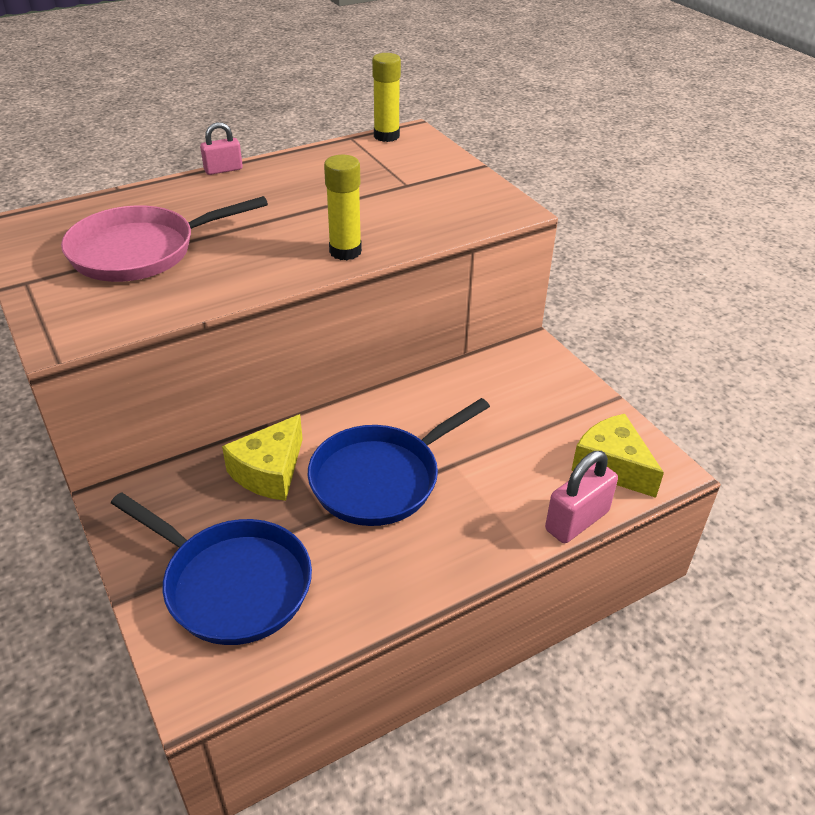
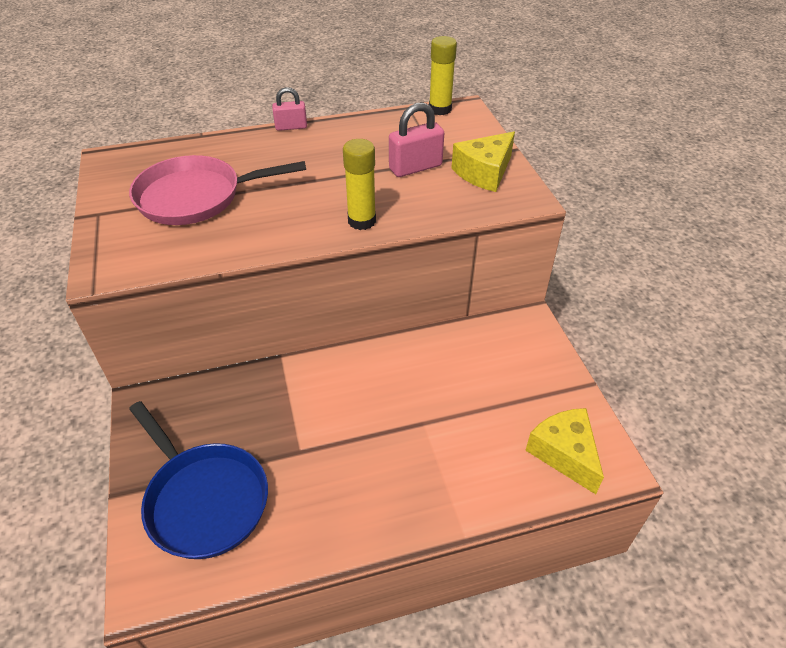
camera: 15 degrees right, 5 degrees up
yellow cheese [222,414,303,501] -> yellow cheese moved to [451,132,515,192]
blue pan [308,398,490,526] -> none
pink padlock [545,451,618,543] -> pink padlock moved to [389,102,444,177]

